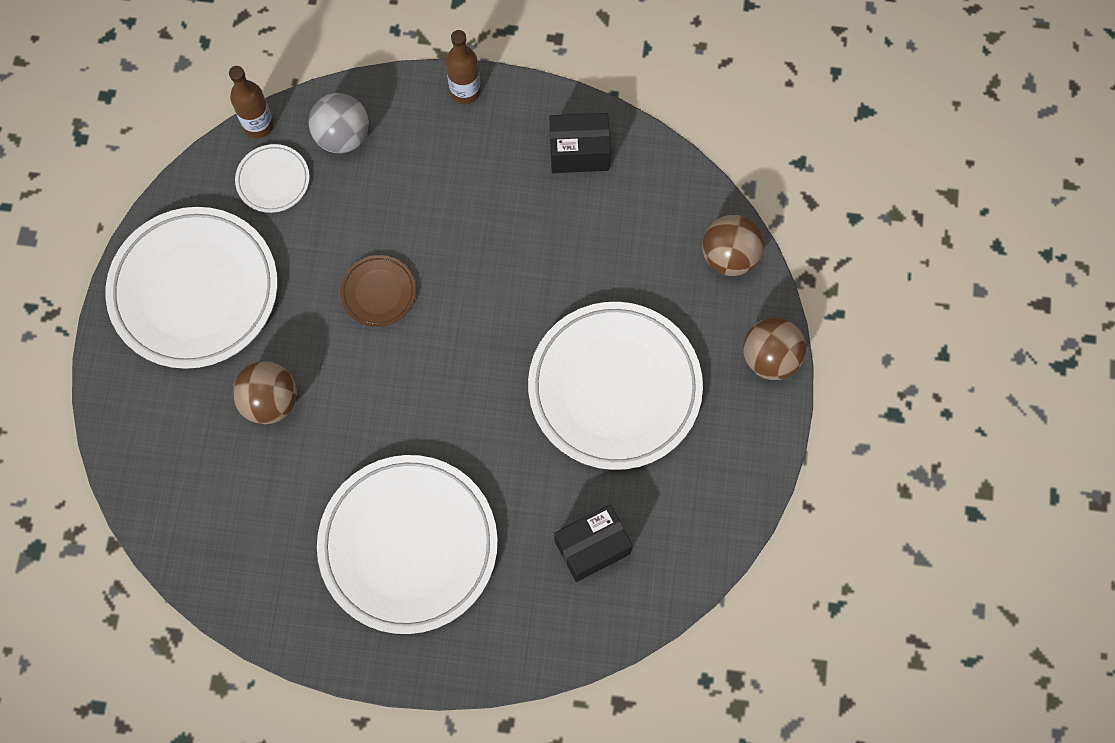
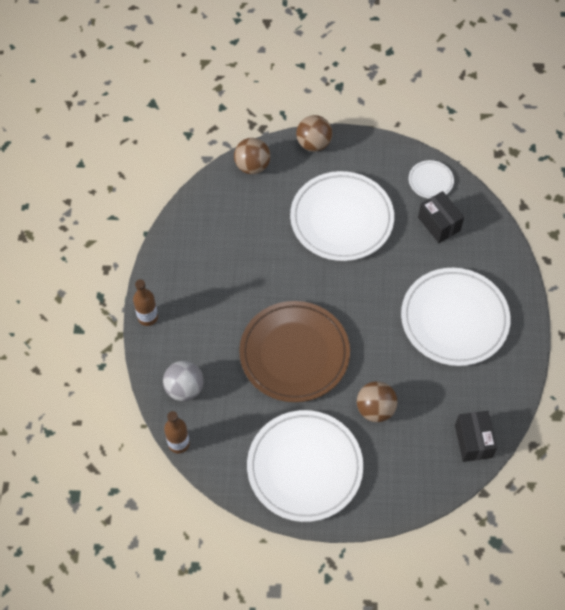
camera: 95 degrees left, 10 degrees down
white plate [235,144,310,213] -> white plate moved to [409,160,454,199]
brown plate [340,255,416,327] -> brown plate [239,301,350,402], size x2.24
black box [550,113,610,173] -> black box moved to [455,411,497,462]

